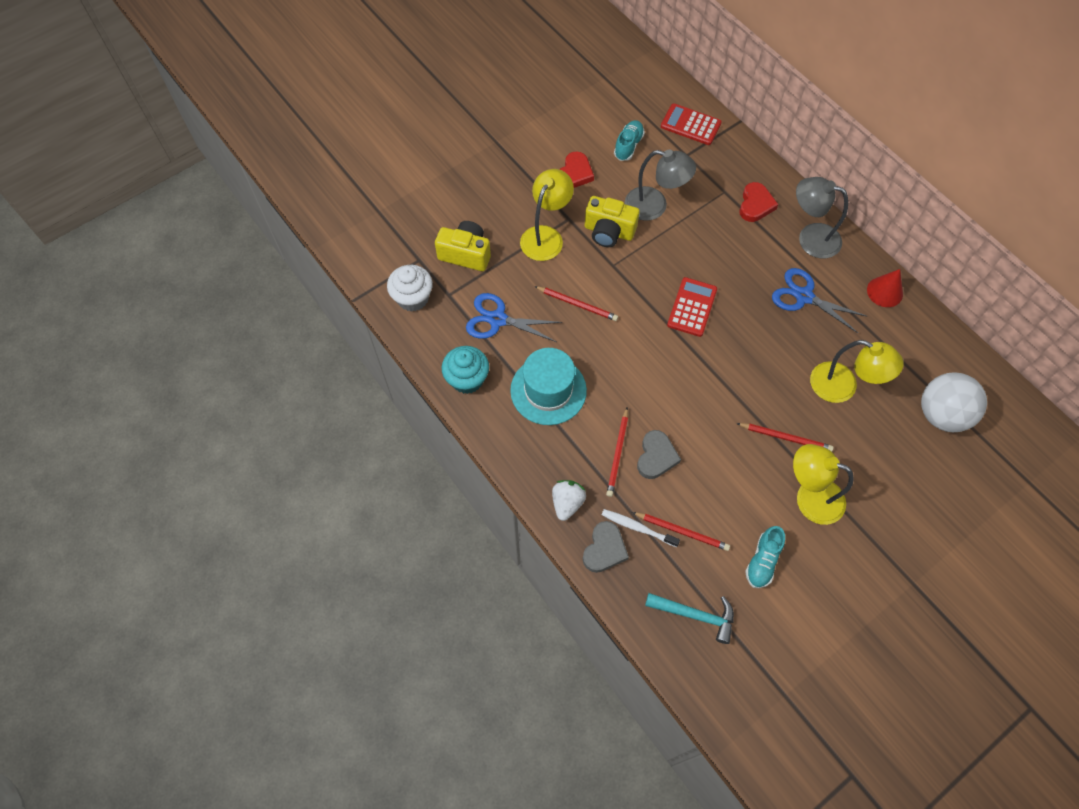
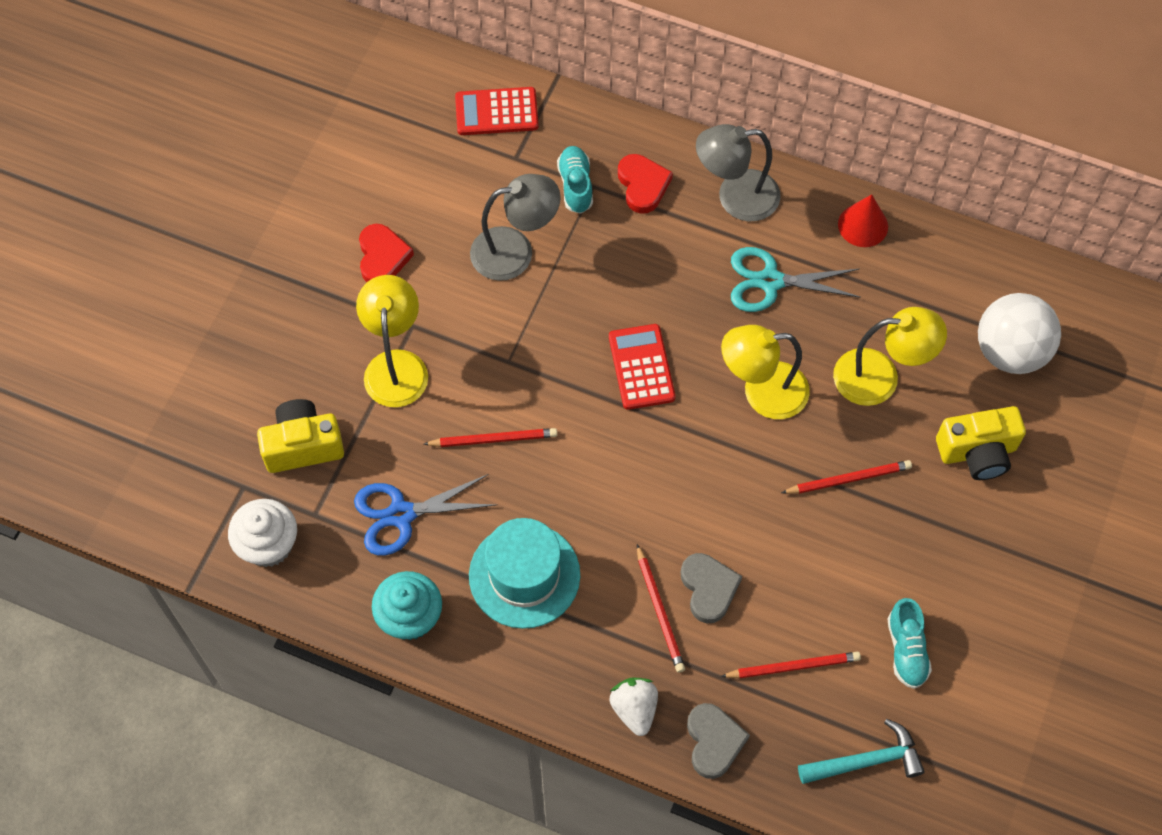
camera: 30 degrees left, 0 degrees up
yellow camera [585,196,640,247] -> yellow camera moved to [936,406,1026,480]
white toothbrush [602,509,680,547] -> none
turquoise shoe [614,120,645,161] -> turquoise shoe moved to [557,146,593,214]
blue scissors [772,268,866,333] -> turquoise scissors [731,247,861,312]
yellow lamp [793,444,854,525] -> yellow lamp moved to [721,325,810,419]

